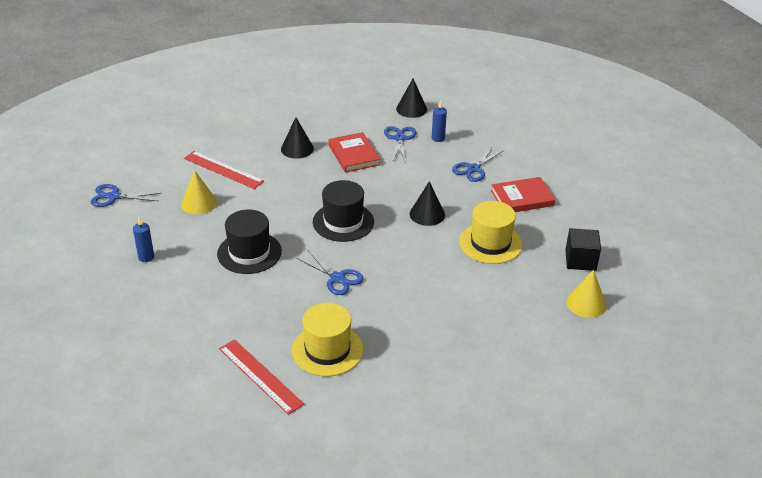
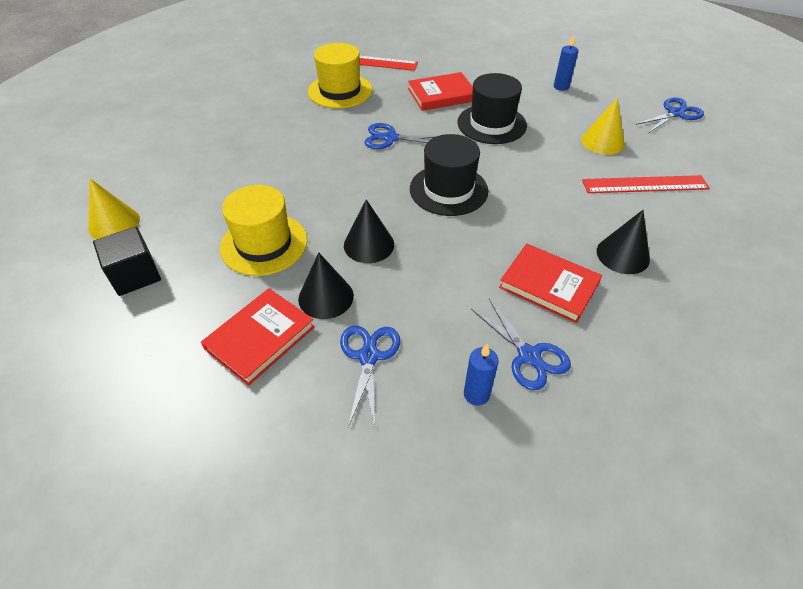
camera: 145 degrees right, 10 degrees up
black cone [396,79,427,118] -> black cone moved to [298,252,354,319]
none -> red book [408,72,473,111]

